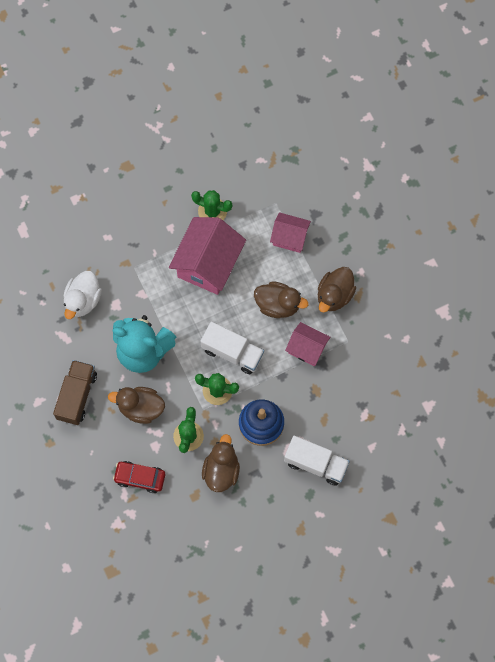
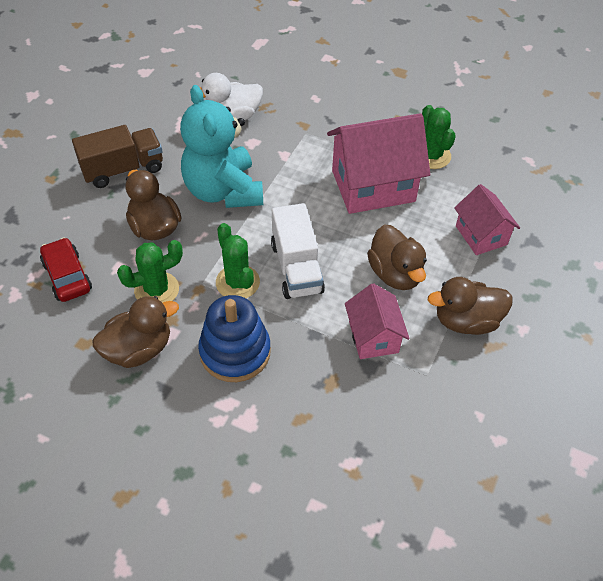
camera: 50 degrees right, 20 degrees down
white truck [284,436,350,486] -> none

